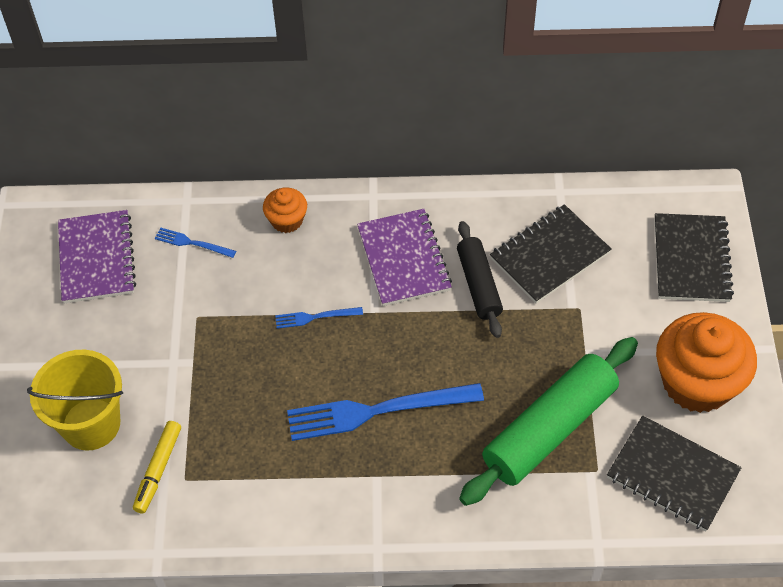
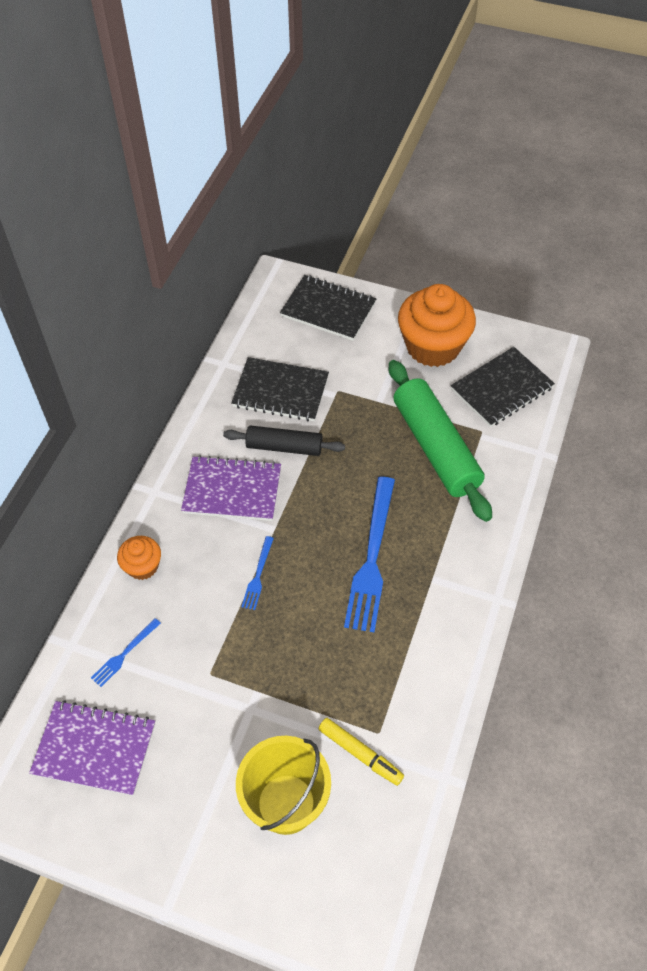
camera: 70 degrees left, 0 degrees up
black notebook [490,204,611,304] -> black notebook turned 60 degrees counterclockwise [231,357,329,422]

